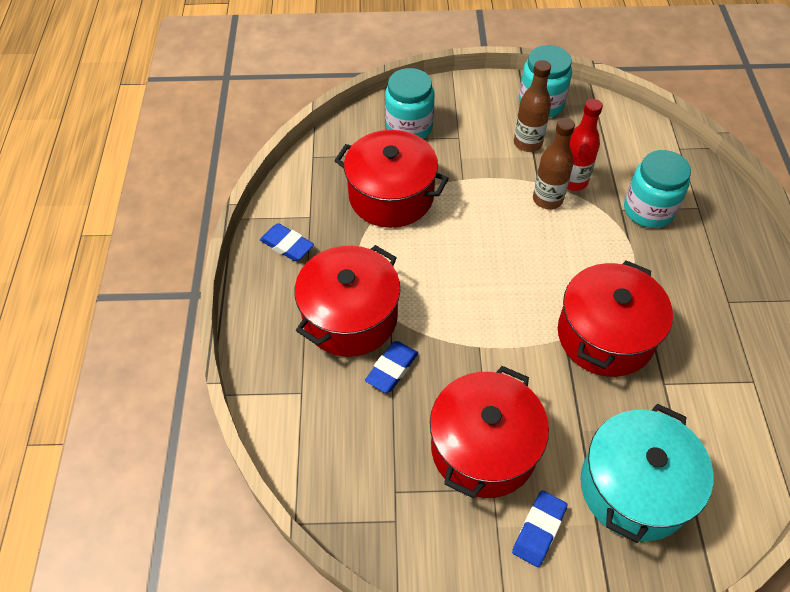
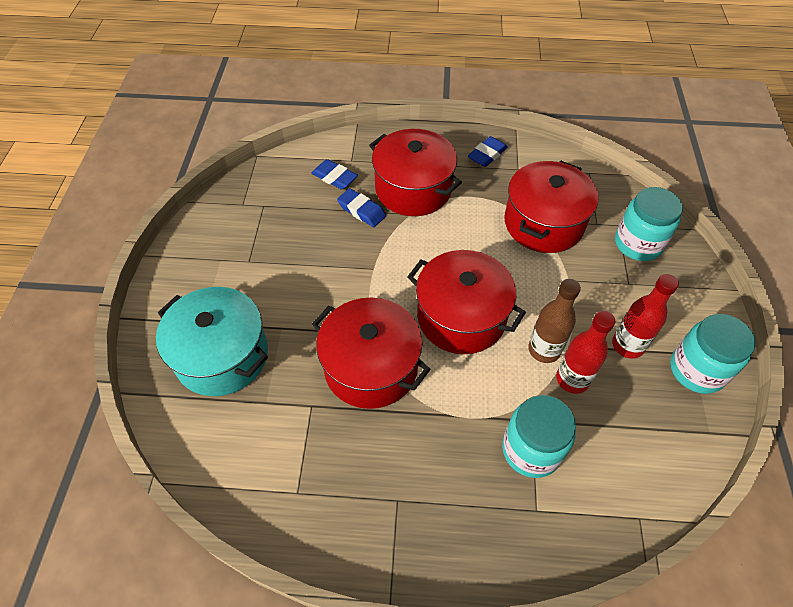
camera: 95 degrees right, 0 degrees up
red pot [430,366,549,498] -> red pot moved to [407,250,526,354]
blue eraser [512,491,568,567] -> blue eraser moved to [311,159,358,190]
brown bottle [514,60,551,152] -> red bottle [612,274,679,359]

